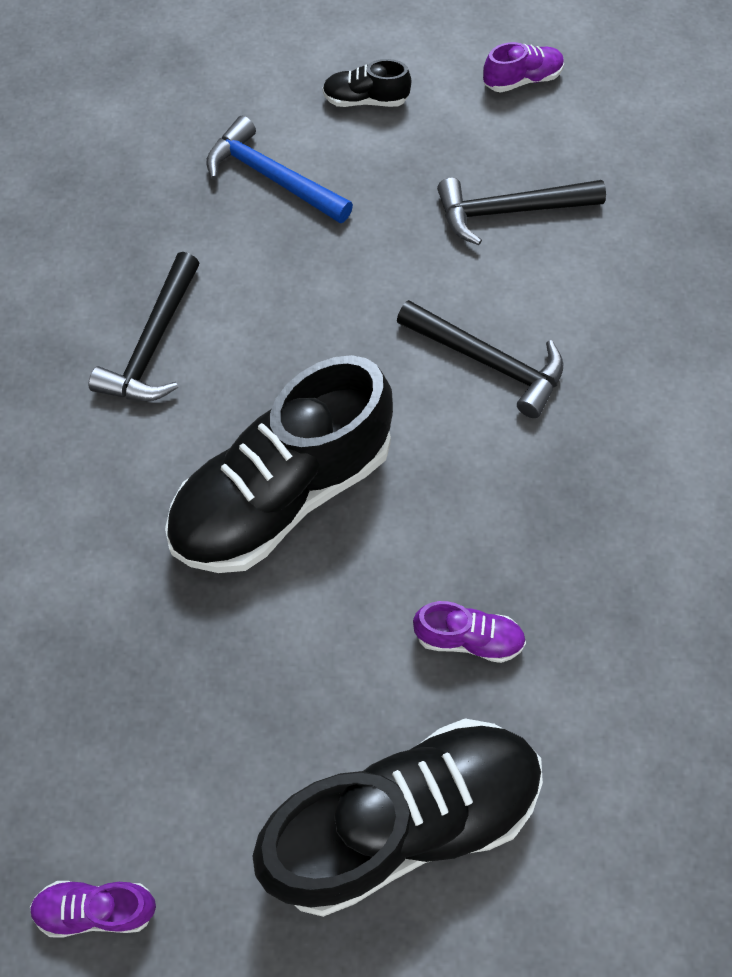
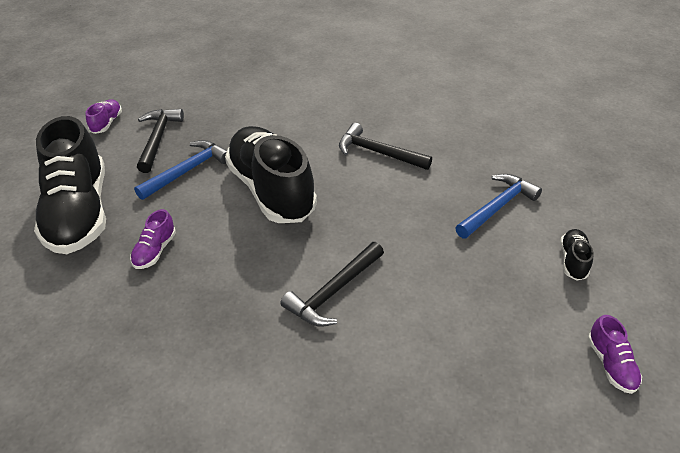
camera: 100 degrees right, 20 degrees down
black hammer [437,178,606,245] -> black hammer moved to [137,109,184,173]
none -> blue hammer [134,140,227,200]

